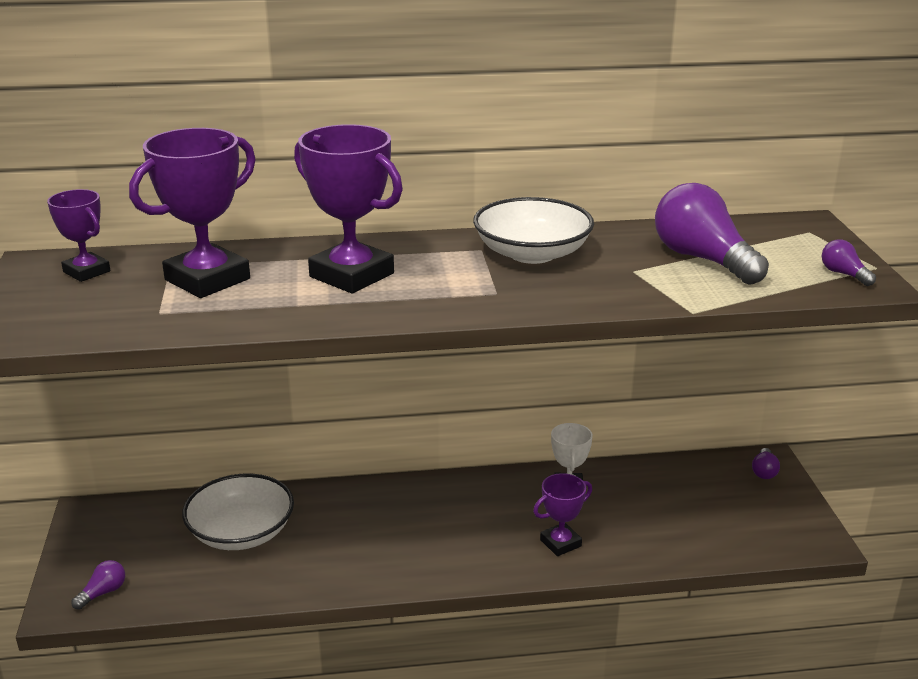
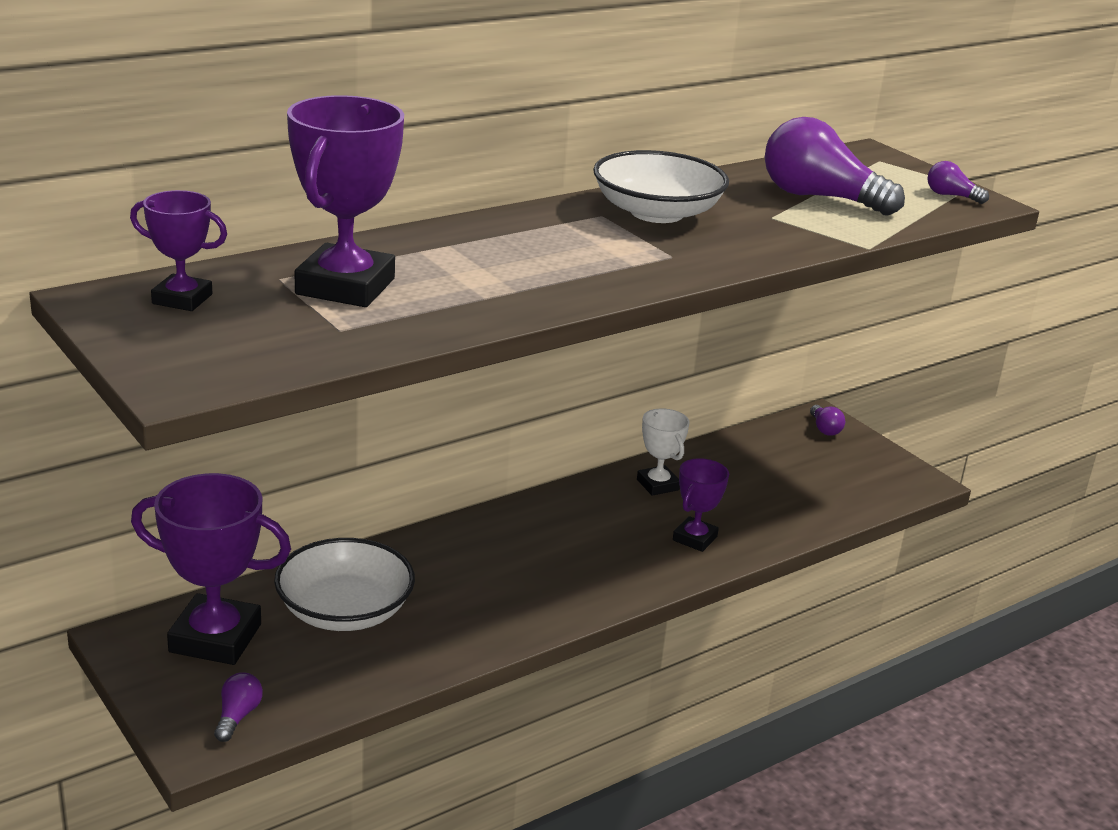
camera: 30 degrees left, 0 degrees up
purple trophy [294,124,403,294] -> purple trophy moved to [131,473,291,665]

